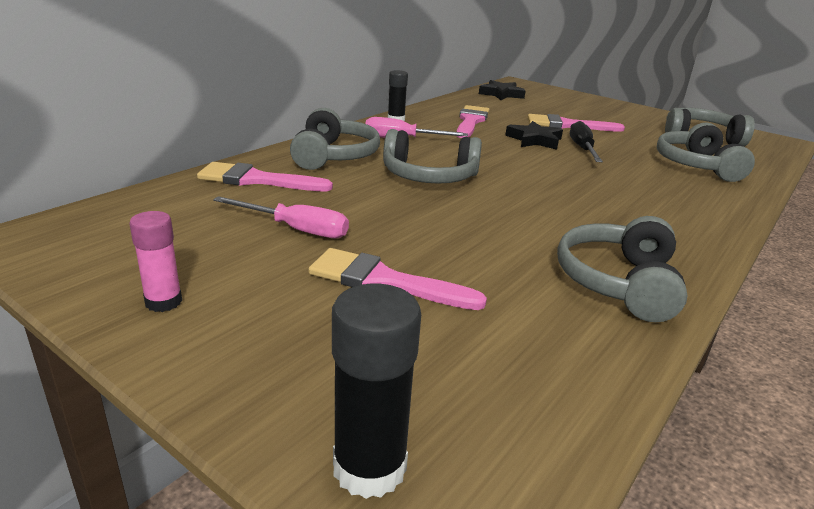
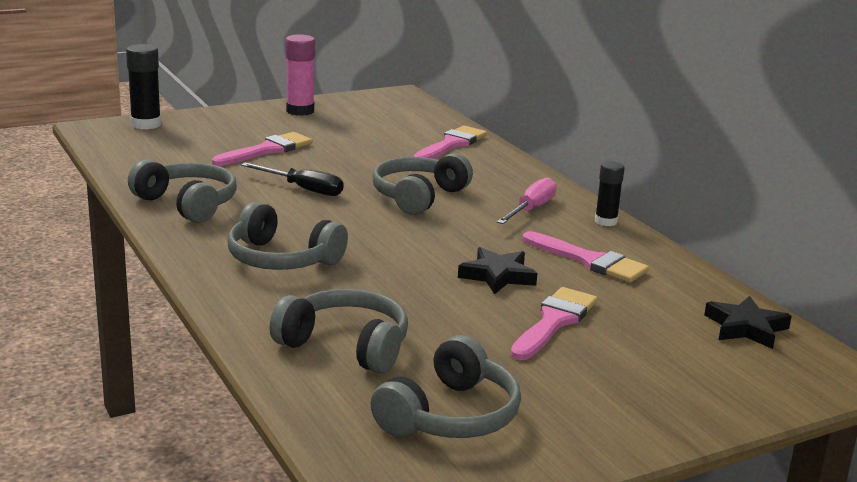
camera: 115 degrees right, 5 degrees down
pink glue stick [129,211,182,312] -> pink glue stick [286,34,315,116], size x1.53
pink screwdriver [213,196,349,238] -> none
grey headphones [290,108,380,170] -> grey headphones moved to [227,202,348,270]
black screwdriver [570,121,603,162] -> black screwdriver moved to [241,163,343,196]

